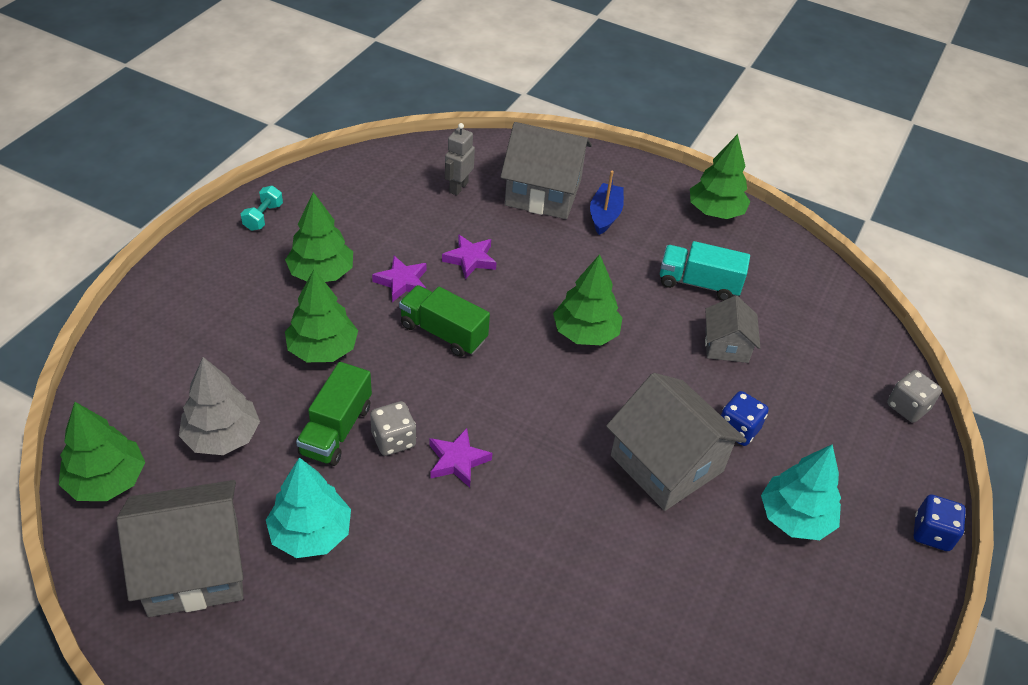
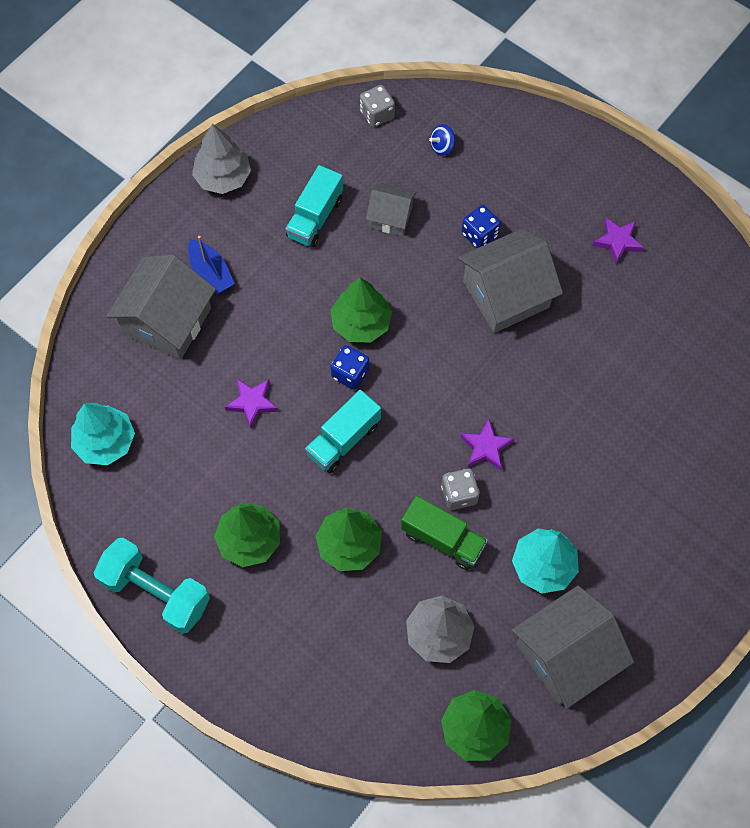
camera: 75 degrees left, 20 degrees up
grey house [117,480,244,617] -> grey house turned 60 degrees clockwise [512,586,634,709]
turquoise dumbbell [241,186,283,231] -> turquoise dumbbell [93,537,210,634], size x2.13
purple star [372,256,426,302] -> purple star moved to [592,217,644,264]
green truck [399,285,490,357] -> turquoise truck [305,390,381,473]
grey robot [445,123,475,195] -> none
blue boat [590,171,624,235] -> blue boat turned 150 degrees counterclockwise [188,236,235,294]
green tree [690,134,750,219] -> grey tree [192,124,251,194]
turquoise tree [761,444,841,540] -> turquoise tree moved to [71,403,135,465]
grey dice [887,370,942,423] -> grey dice moved to [360,85,395,127]
blue dice [913,494,966,551] -> blue dice moved to [331,345,369,390]
none -> blue spinning top [429,124,455,156]

